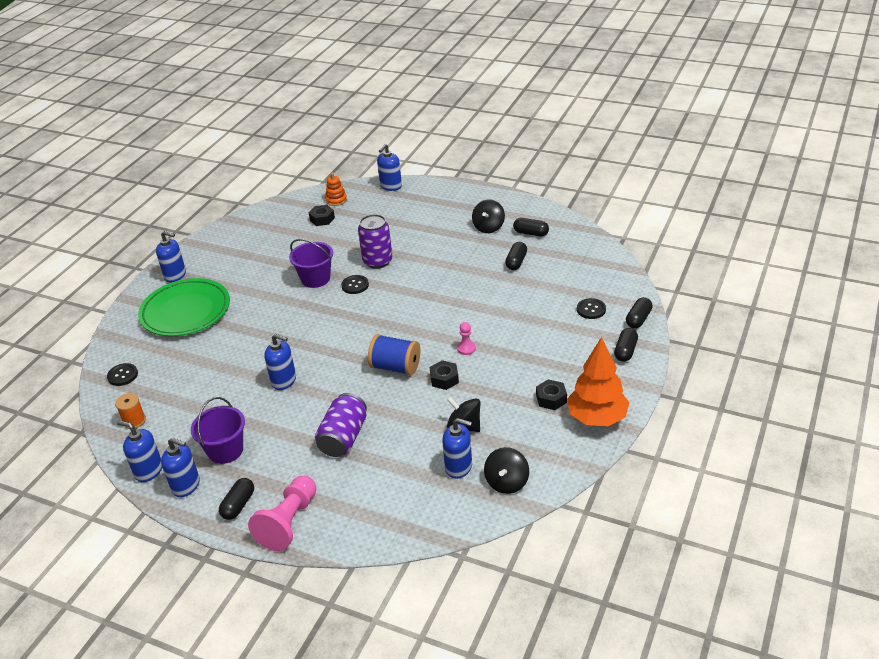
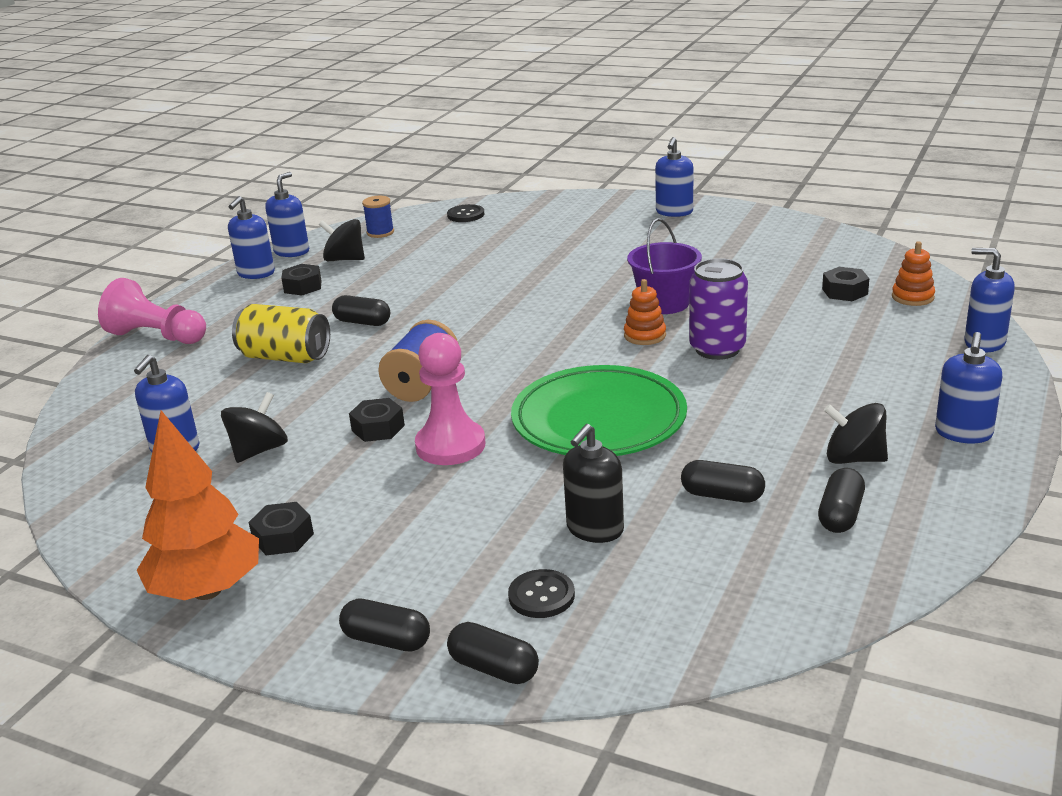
camera: 90 degrees right, 10 degrees down
orange spool [115,393,146,429] -> blue spool [362,196,394,238]
green plate [138,278,230,336] -> green plate moved to [511,365,687,456]
purple bucket [191,397,245,464] -> black nut [281,264,321,295]
black capsule [219,478,254,520] -> black capsule moved to [332,295,390,326]
blue soap dispenser [264,334,296,390] -> blue soap dispenser moved to [935,332,1002,443]
purple can [315,393,367,457] -> yellow can [232,304,330,363]
black button [341,275,369,294] -> orange stacking toy [624,279,666,345]
pink pawn [457,322,476,355] -> pink pawn [415,333,486,465], size x2.05
black spinning top [484,447,529,494] -> black spinning top moved to [319,219,365,261]
none -> black soap dispenser [563,424,624,543]

